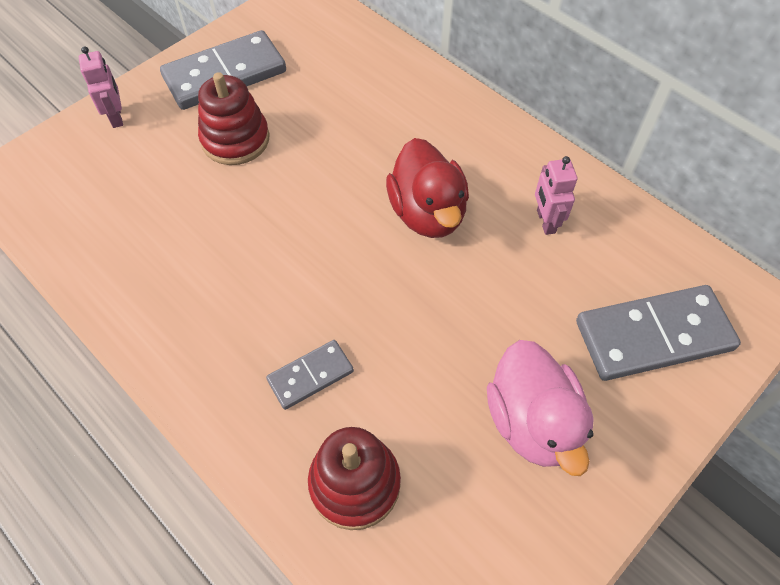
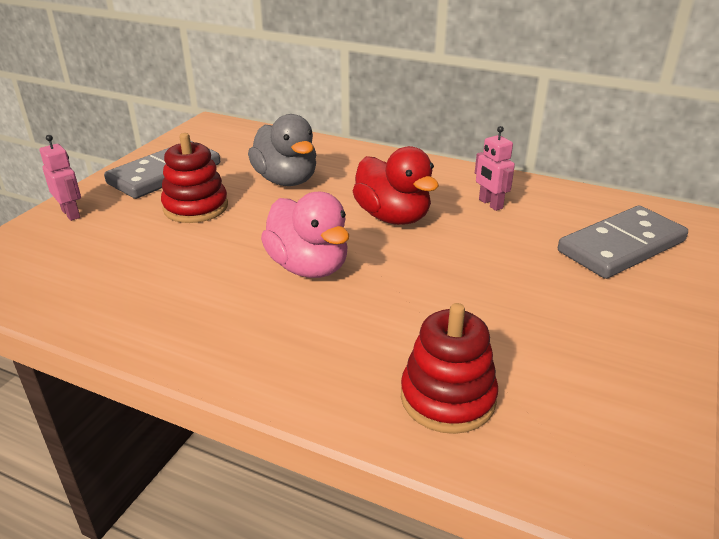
camera: 20 degrees left, 25 degrees down
grey domino [266,340,354,410] -> none
pink duck [487,340,594,476] -> pink duck moved to [261,192,349,278]
none -> grey duck [248,114,316,186]

